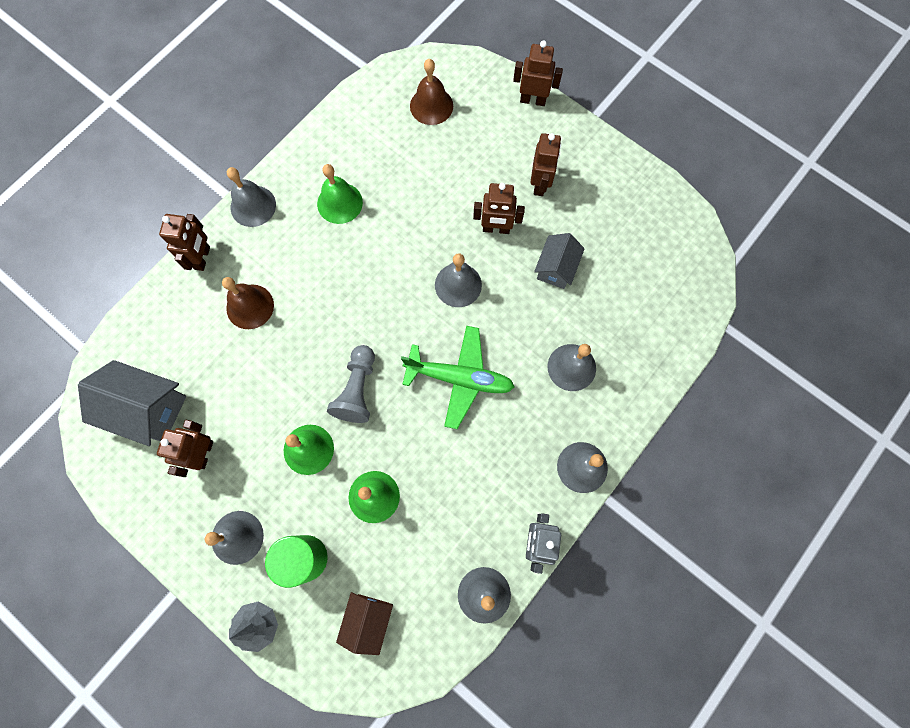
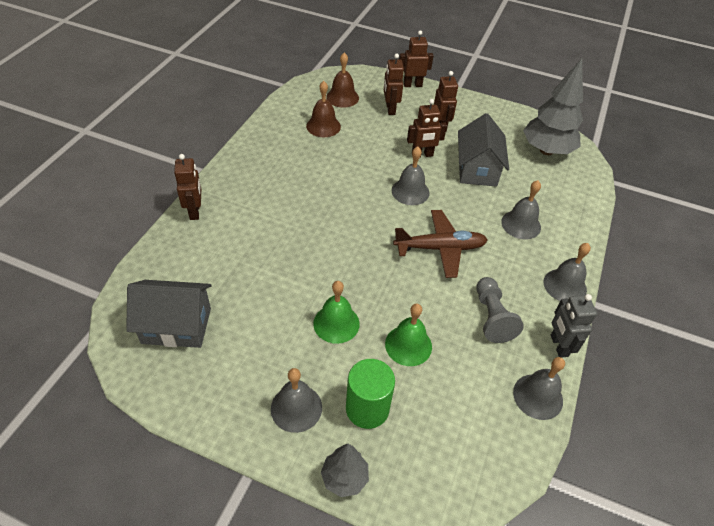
camera: 20 degrees left, 25 degrees down
brown robot [157,420,213,477] -> brown robot moved to [384,54,404,115]
brown bell [222,277,274,329] -> brown bell moved to [306,81,341,137]
grey bell [227,167,276,227] -> none
green bell [317,164,363,224] -> none
grey pawn [327,345,375,423] -> grey pawn moved to [476,277,524,343]
brown house [336,592,393,655] -> none
green plane [401,326,515,429] -> brown plane [393,210,488,278]
grey house [534,233,585,289] -> grey house [458,113,509,187], size x1.60
none -> grey tree [523,58,583,155]

